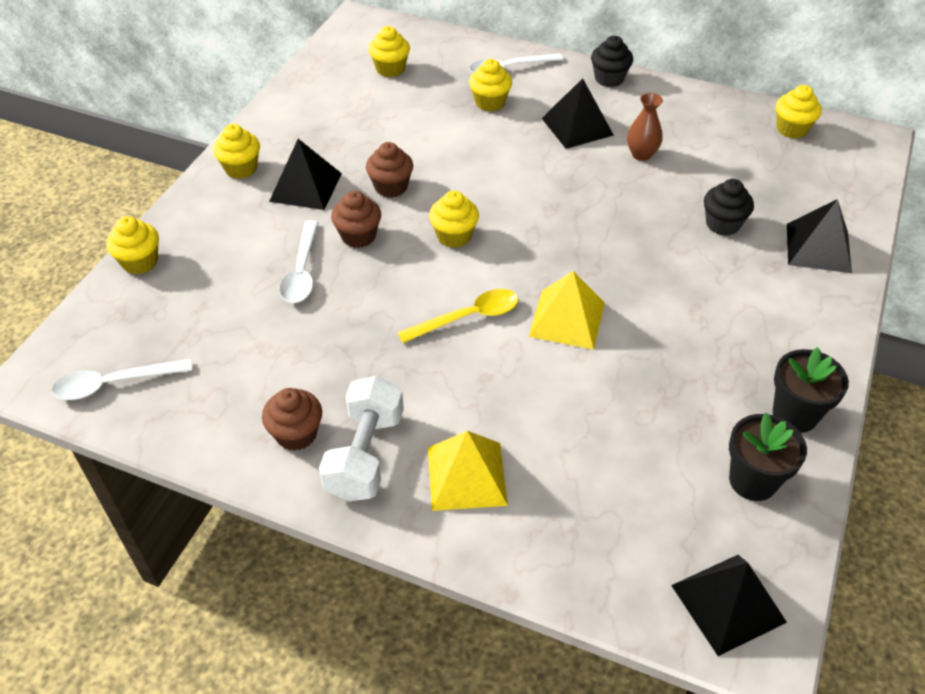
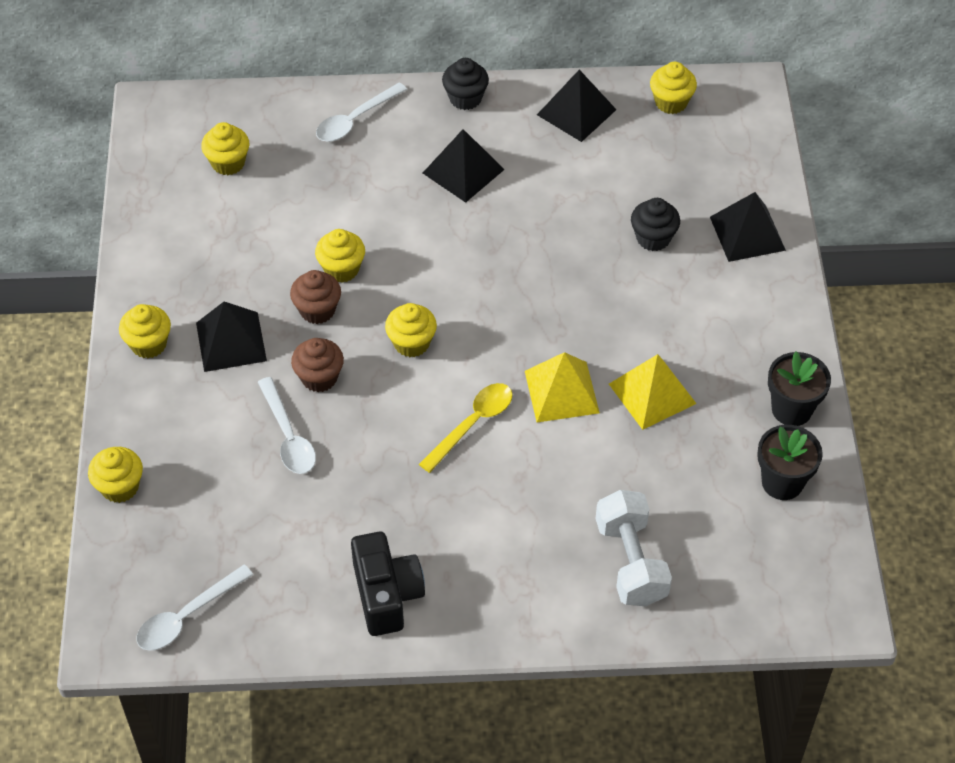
camera: 25 degrees left, 5 degrees up
brown cupcake [262,388,322,451] -> black camera [351,532,425,636]
white dumbbell [319,376,404,502] -> white dumbbell moved to [596,490,672,606]
yellow pyramid [428,431,508,511] -> yellow pyramid moved to [609,354,697,430]
yellow cupcake [469,59,512,111] -> yellow cupcake moved to [315,229,365,283]
brown vase [627,93,663,161] -> none
black pyramid [671,555,787,656] -> black pyramid moved to [537,70,616,142]

